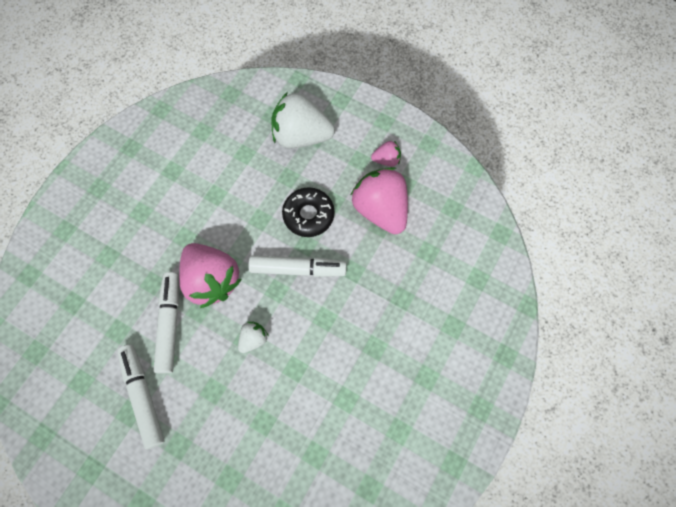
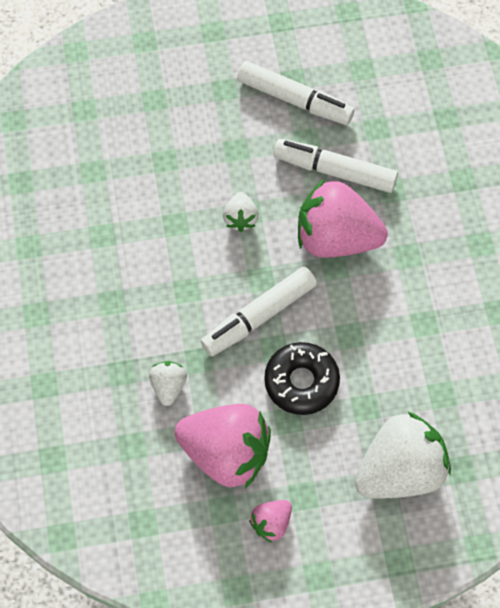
camera: 140 degrees right, 5 degrees down
white marker [153,272,179,374] -> white marker turned 150 degrees clockwise [273,139,398,193]
none -> white strawberry [149,361,187,406]

